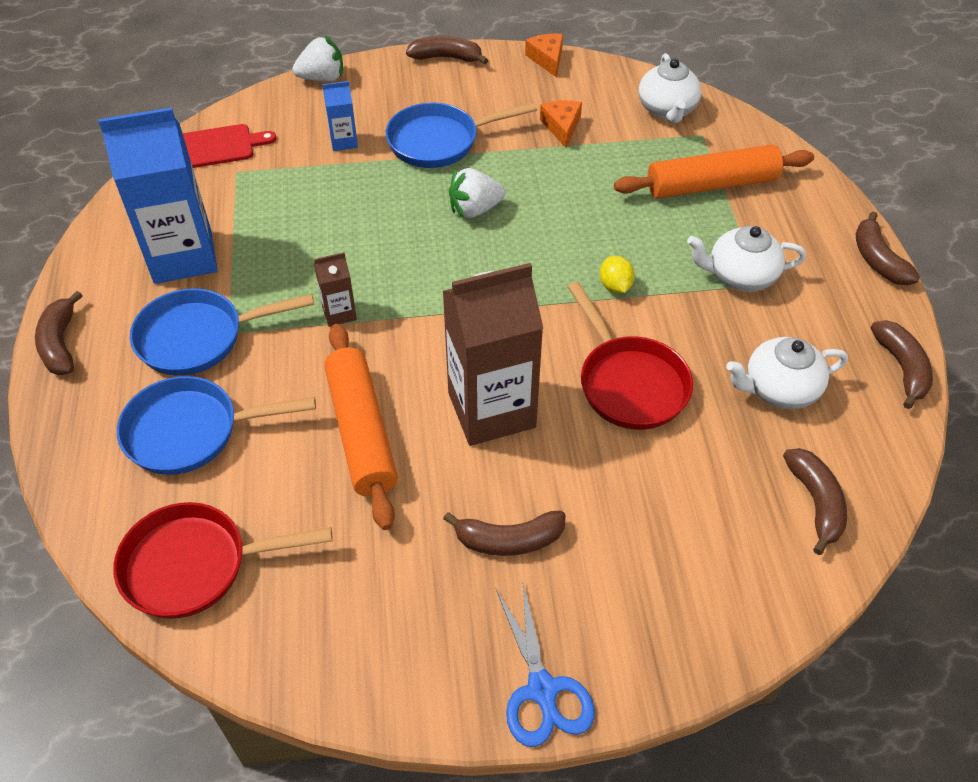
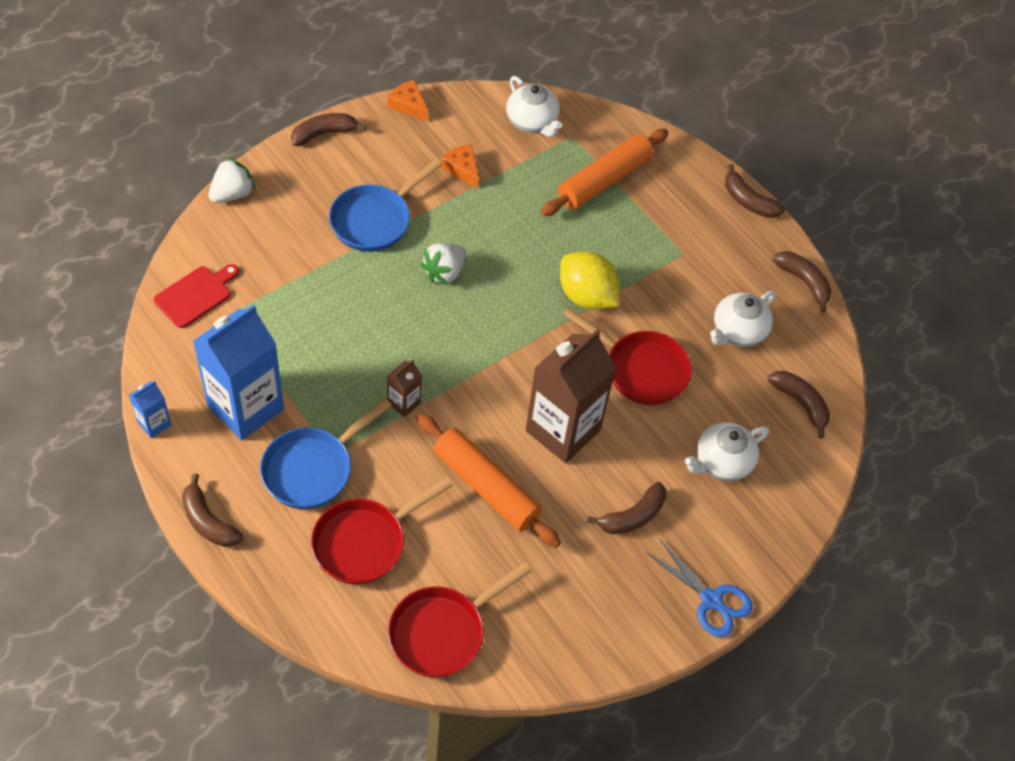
camera: 35 degrees left, 5 degrees up
blue pan [117,376,316,475] -> red pan [311,477,453,584]
blue carton [322,81,358,151] -> blue carton moved to [129,381,171,438]
yellow lemon [600,256,635,293] -> yellow lemon [560,252,620,310], size x1.99
white teapot [687,226,806,292] -> white teapot moved to [685,422,769,481]

